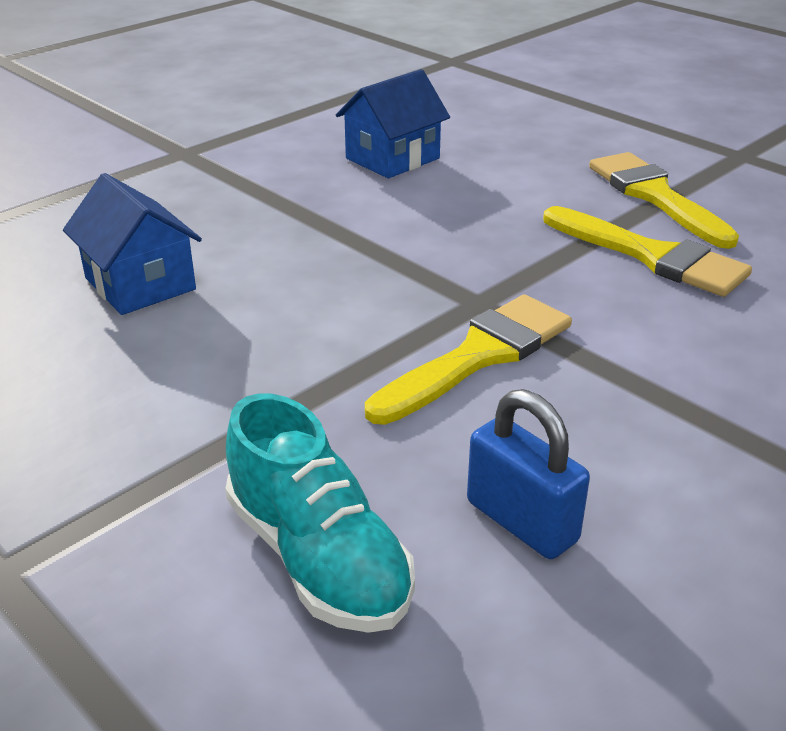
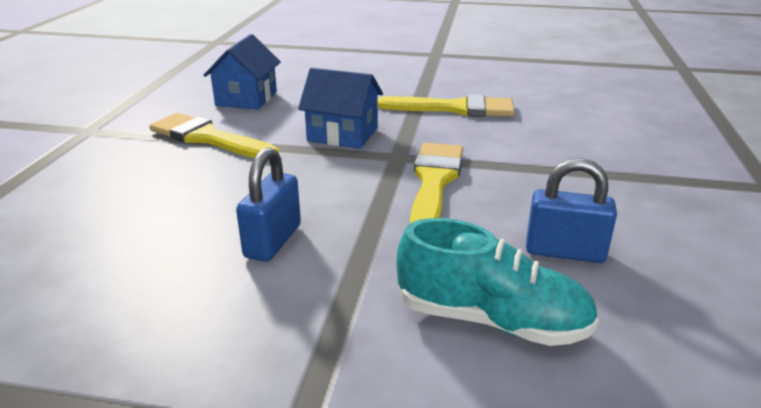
camera: 35 degrees left, 5 degrees down
blue house [63,173,202,315] -> blue house moved to [298,68,383,149]
yellow brush [589,152,739,249] -> yellow brush moved to [149,113,279,161]
none -> blue padlock [236,147,301,262]

